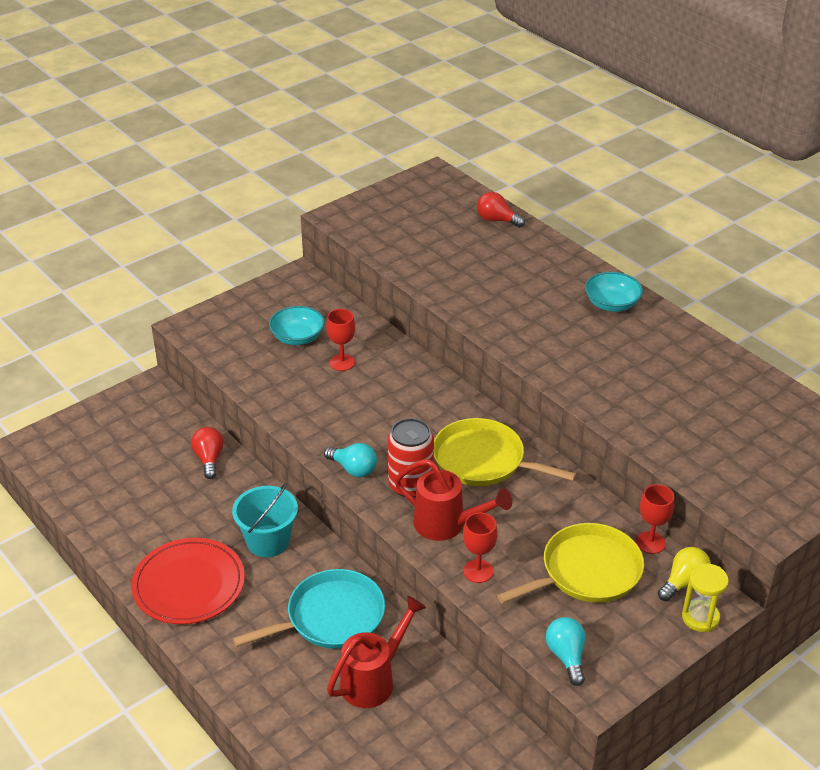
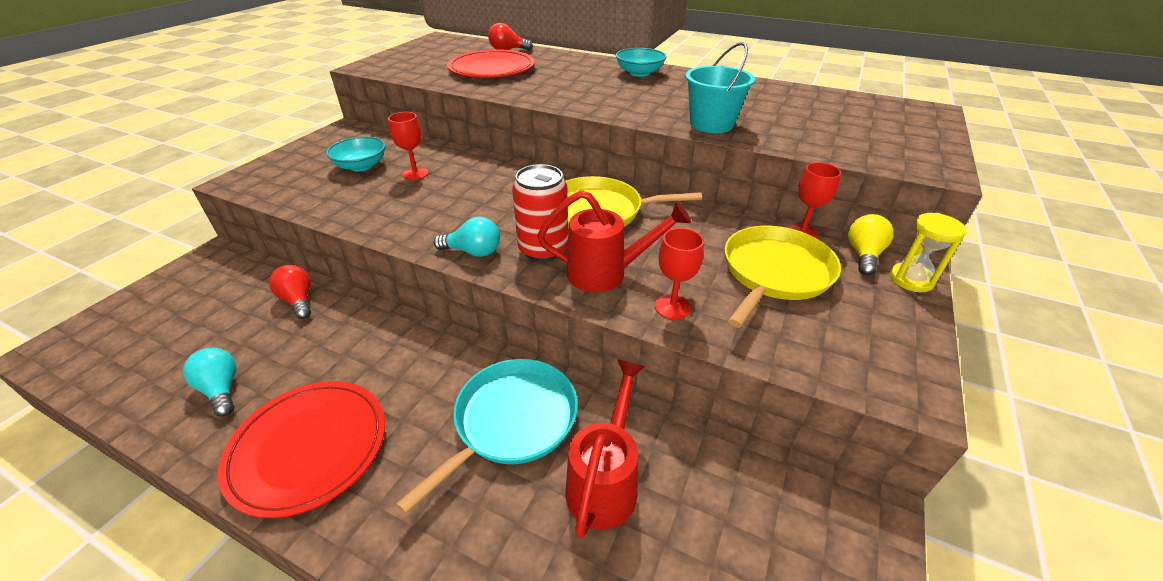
camera: 25 degrees left, 0 degrees up
turquoise bucket [232,483,298,557] -> turquoise bucket moved to [685,42,755,133]
turquoise light bulb [546,617,586,686] -> turquoise light bulb moved to [183,348,236,416]
none -> red plate [447,49,535,78]

